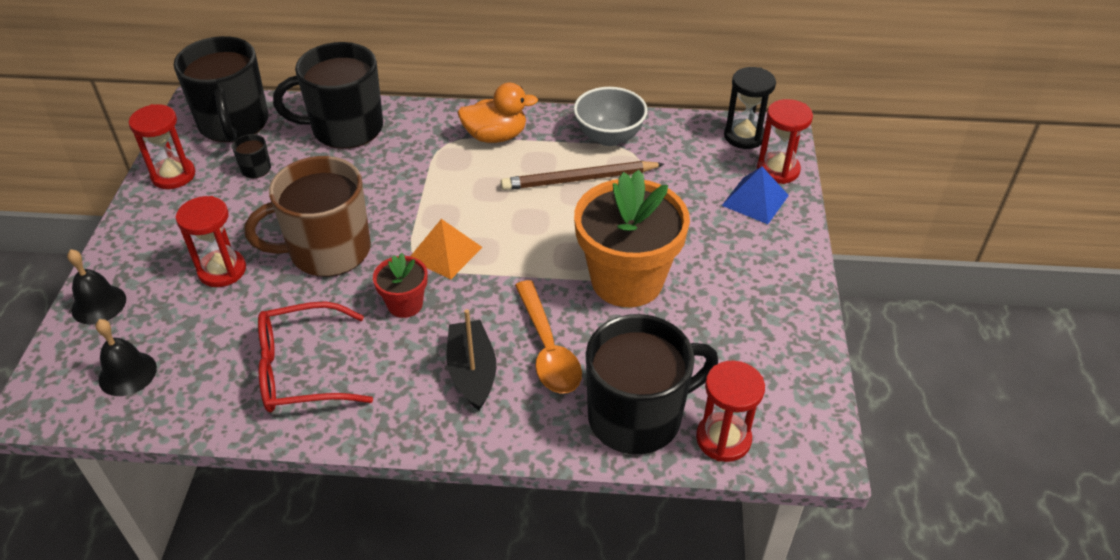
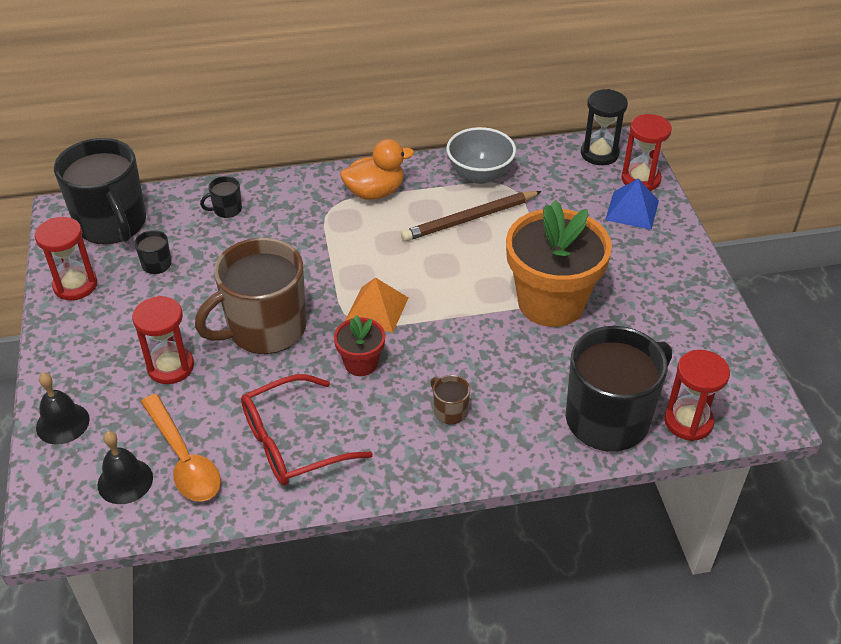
camera: 15 degrees left, 0 degrees up
black mug [273,42,383,149] -> black mug [200,176,242,218], size x0.40
black boat [446,309,496,410] -> brown mug [430,375,470,424]
orange spoon [515,280,582,394] -> orange spoon moved to [141,394,221,502]

